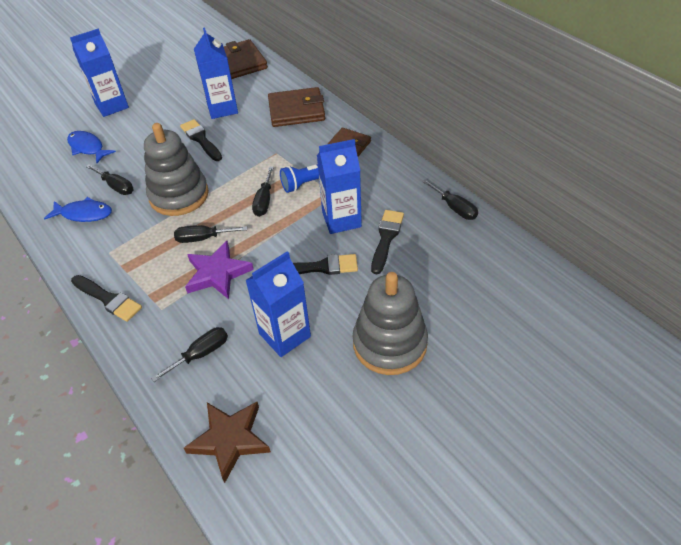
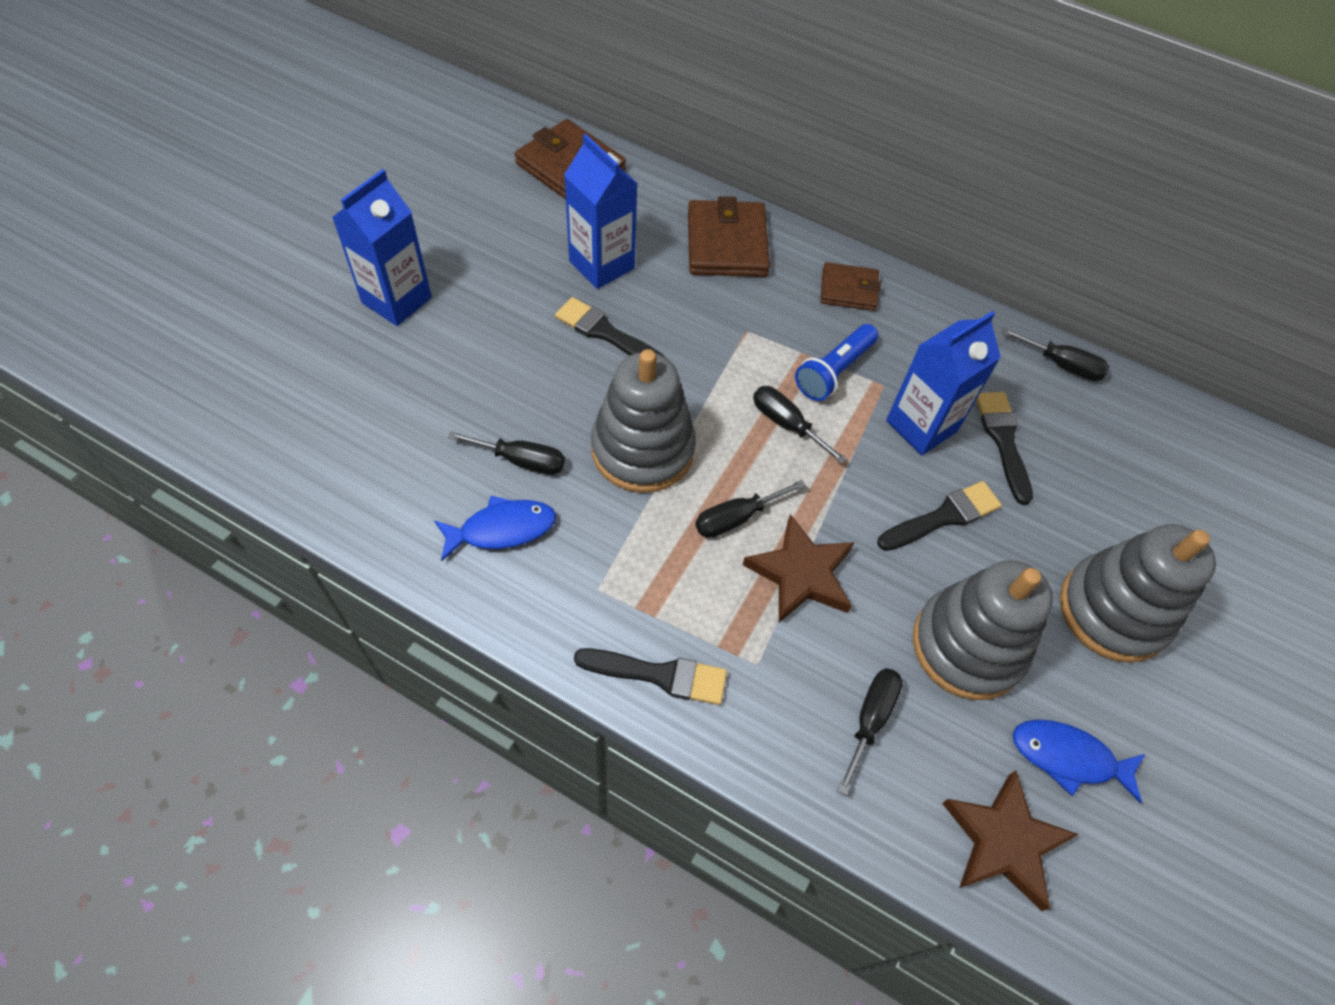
camera: 30 degrees left, 10 degrees up
blue fish [67,131,116,163] -> blue fish moved to [1013,720,1145,803]
purple star [185,241,254,299] -> brown star [743,514,855,623]
blue carton [245,251,311,357] -> grey stacking toy [913,560,1053,700]
black screwdriver [252,167,274,217] -> black screwdriver turned 150 degrees clockwise [753,386,847,464]
brown wallet [268,87,325,127] -> brown wallet turned 60 degrees counterclockwise [688,196,770,277]

